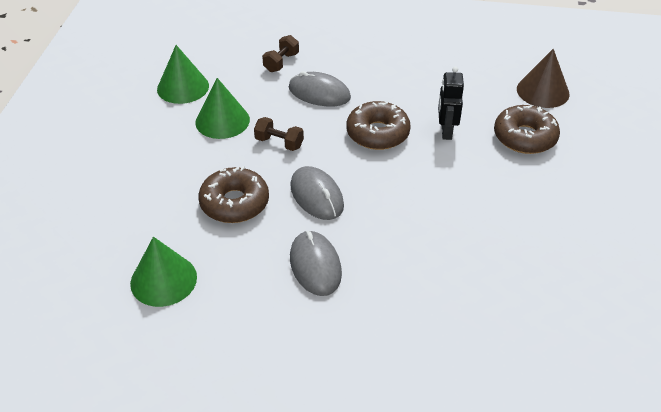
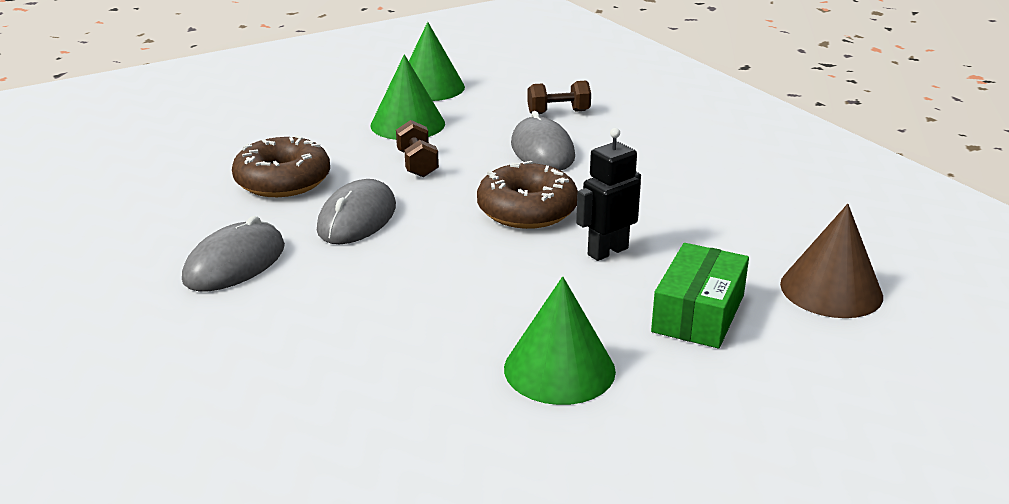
camera: 50 degrees right, 15 degrees down
green cone [130,237,197,307] -> green cone moved to [504,276,616,405]
brown donut [494,105,560,154] -> green box [651,243,749,349]

